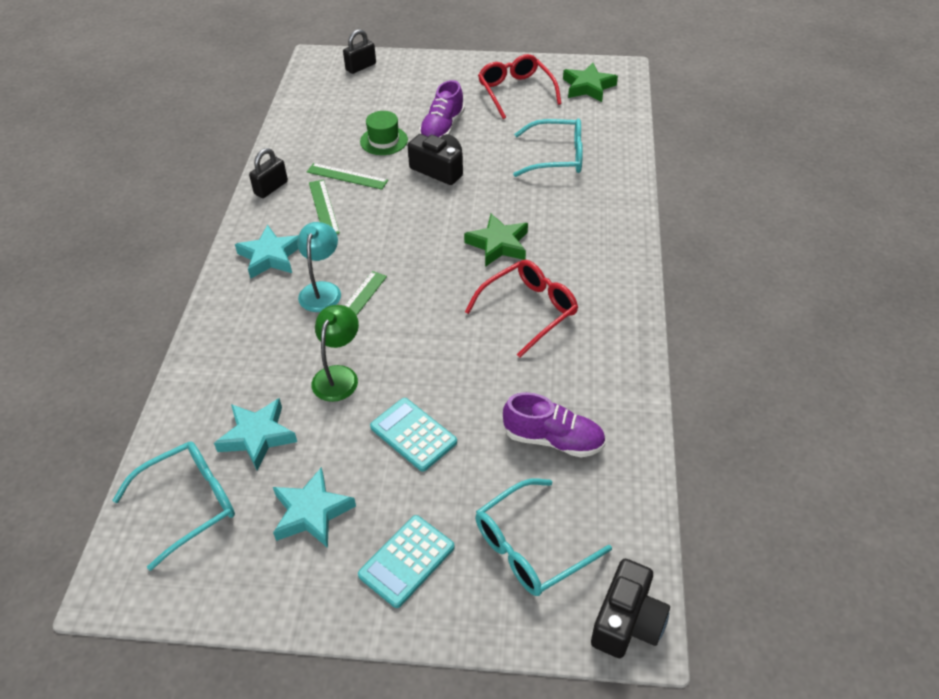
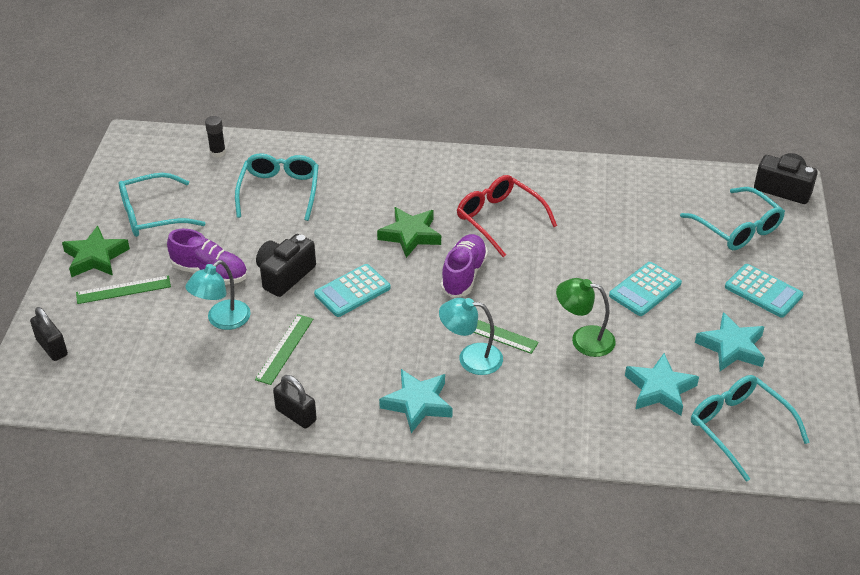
camera: 90 degrees left, 5 degrees down
green ruler [309,180,340,234] -> green ruler moved to [76,275,171,304]
green hat [360,111,408,155] -> turquoise lamp [185,260,251,330]
red glasses [478,54,562,119] -> turquoise glasses [119,173,205,237]
purple shoe [503,392,606,457] -> purple shoe moved to [441,234,488,298]
green star [563,63,618,102] -> green star moved to [62,226,130,277]
none -> black glue stick [205,116,226,158]
none -> turquoise calculator [314,264,391,317]

